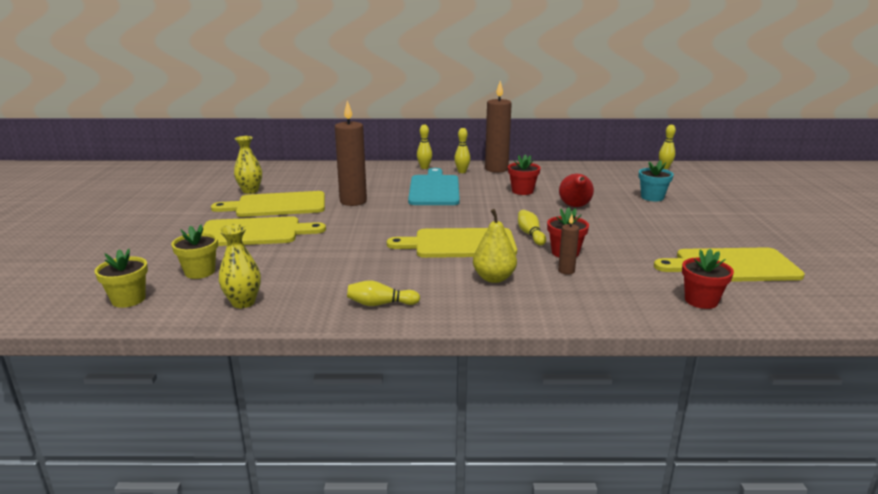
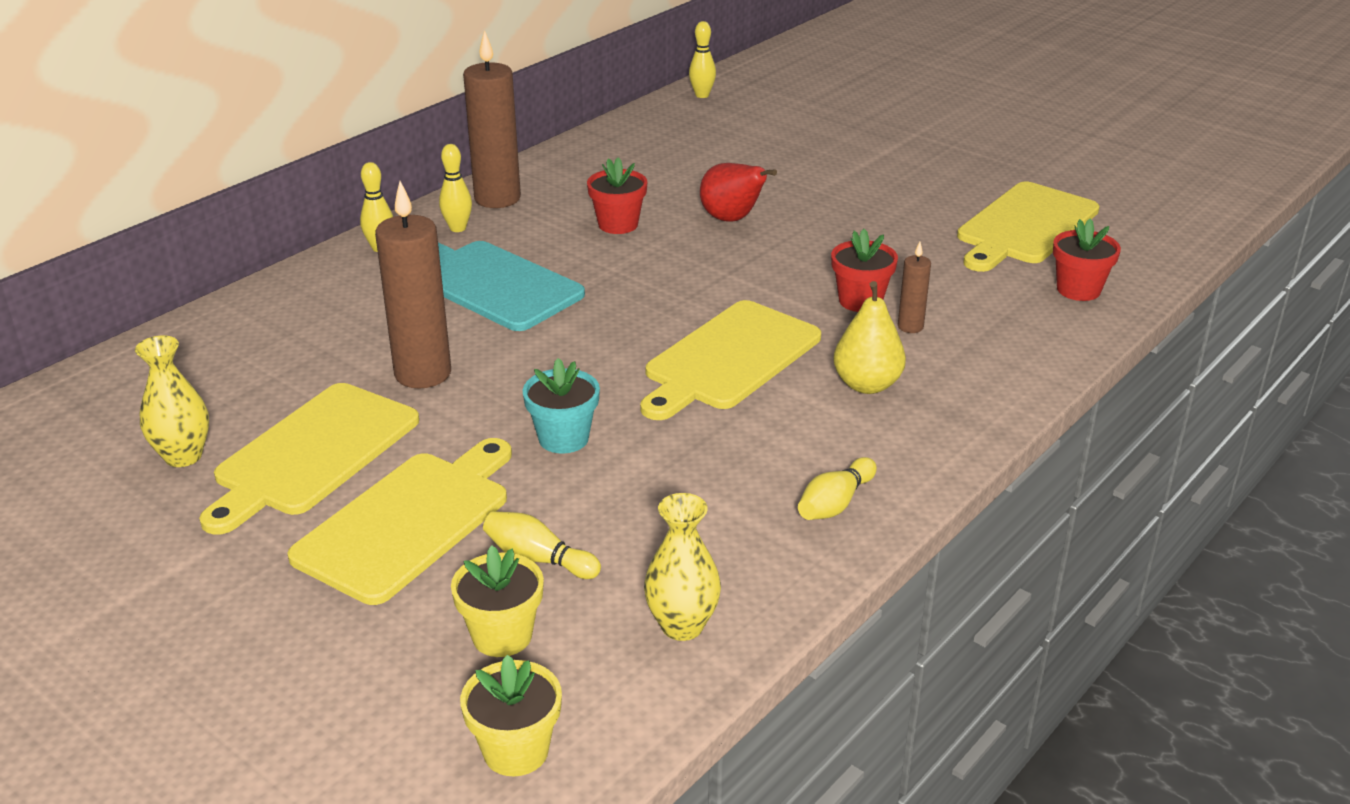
camera: 50 degrees left, 10 degrees up
yellow bowling pin [518,210,546,245] -> yellow bowling pin moved to [483,511,601,579]
turquoise flower pot [639,160,674,202] -> turquoise flower pot moved to [523,358,600,454]

